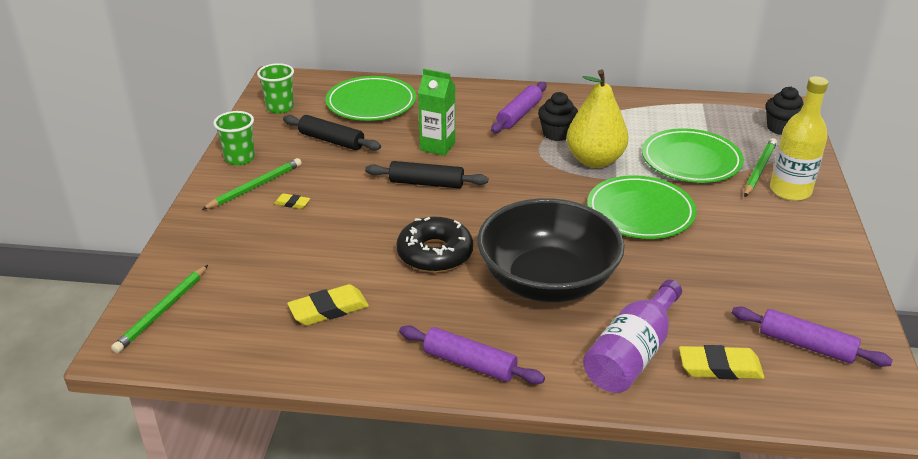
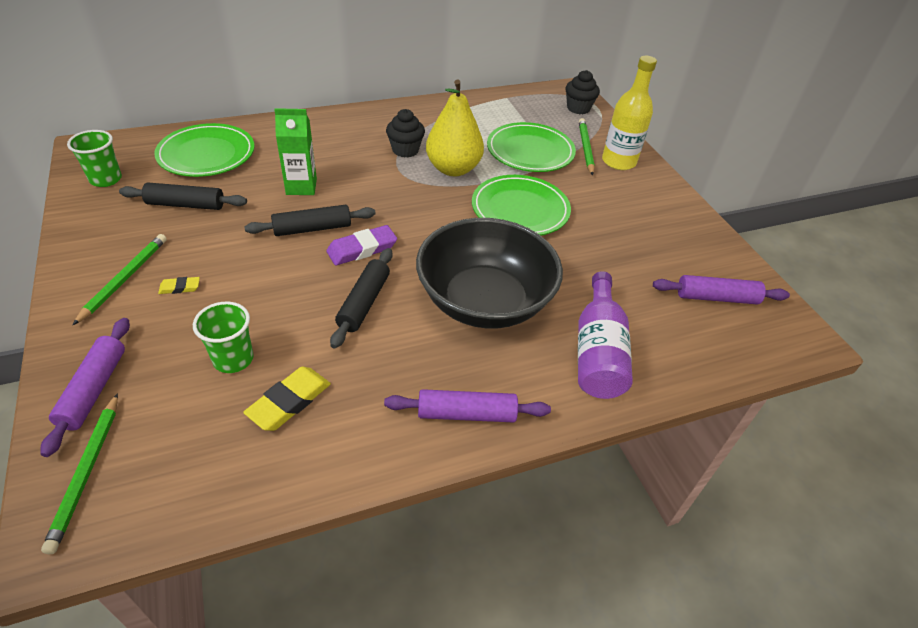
camera: 30 degrees left, 10 degrees up
green cup [213,111,255,165] -> green cup moved to [193,302,253,373]
black donut [396,217,473,273] -> black rolling pin [330,248,393,349]
purple rolling pin [491,82,546,133] -> purple rolling pin moved to [40,318,130,457]
yellow eraser [679,345,764,380] -> none
none -> purple eraser [326,225,397,266]

